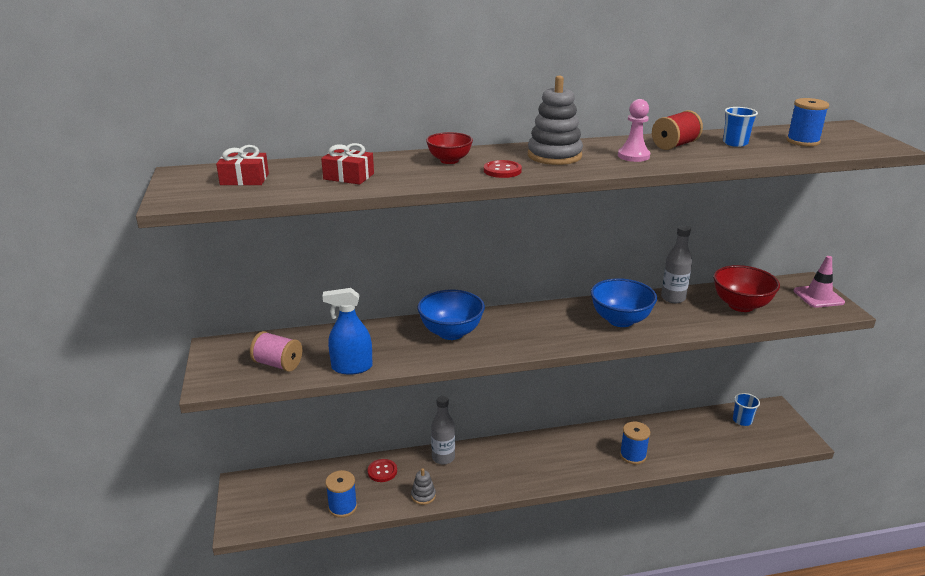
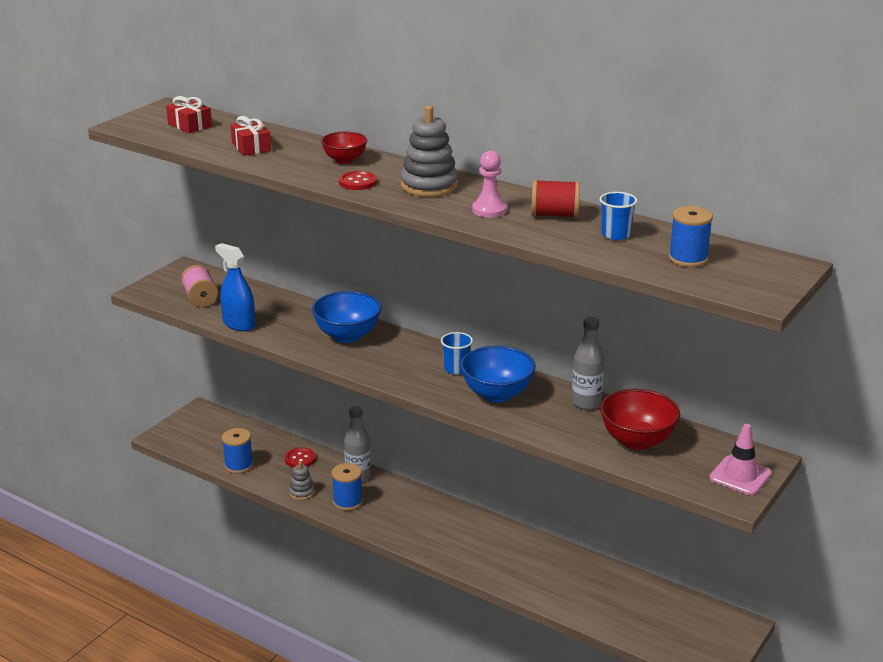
camera: 45 degrees right, 0 degrees up
blue spool [620,422,650,464] -> blue spool moved to [332,463,363,511]
blue cup [733,393,760,426] -> blue cup moved to [441,332,473,375]

